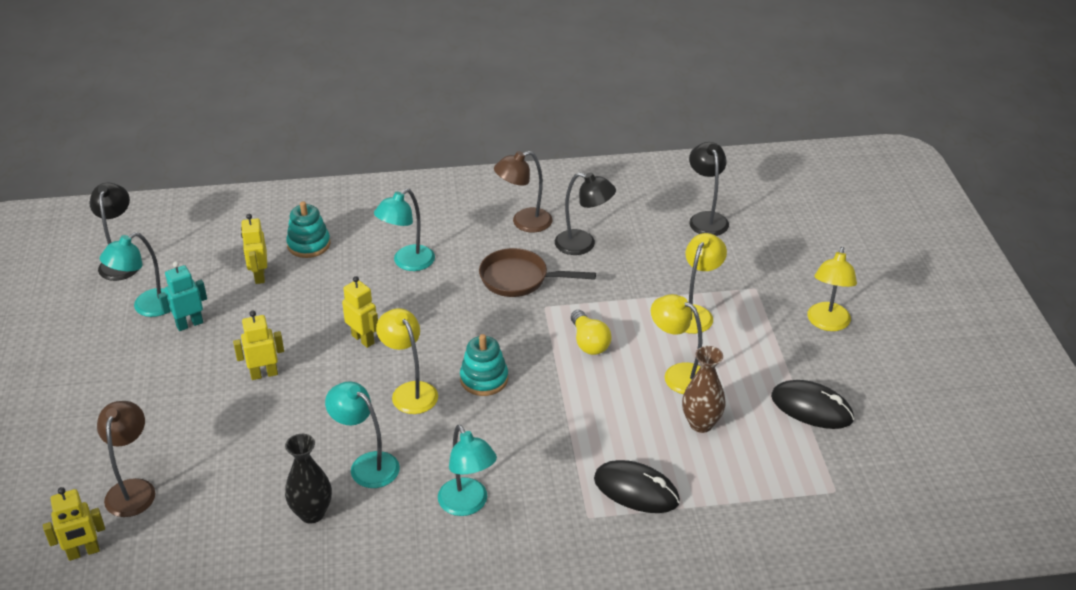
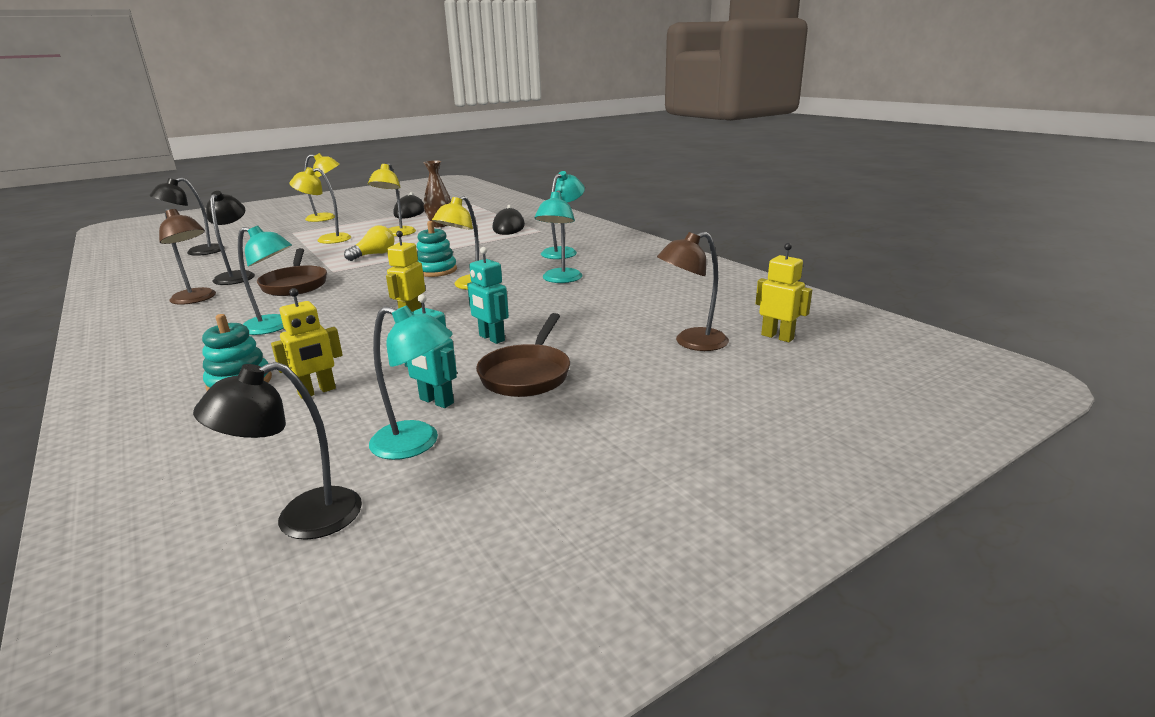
camera: 115 degrees left, 15 degrees down
yellow robot [233,311,284,380] -> turquoise robot [467,247,509,344]
black vase [285,434,332,524] -> none
none -> brown pan [476,313,570,397]

